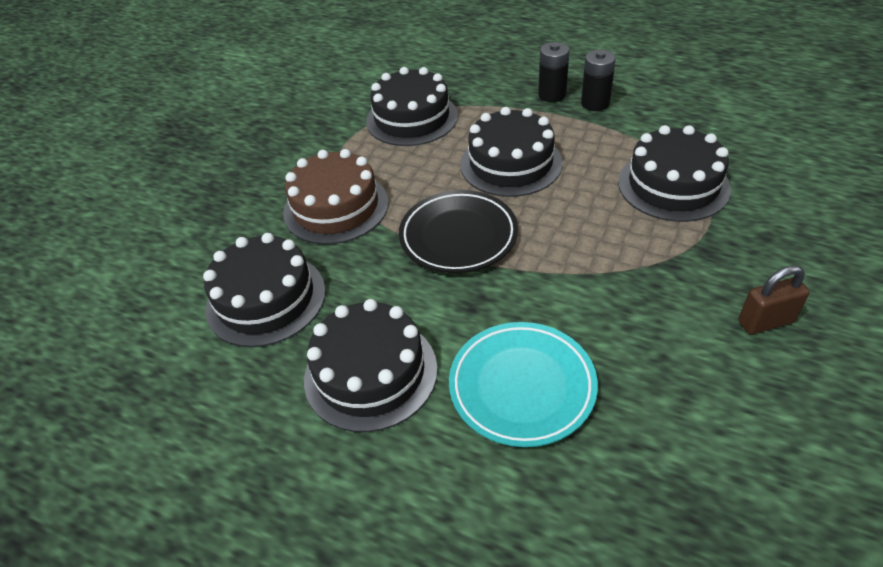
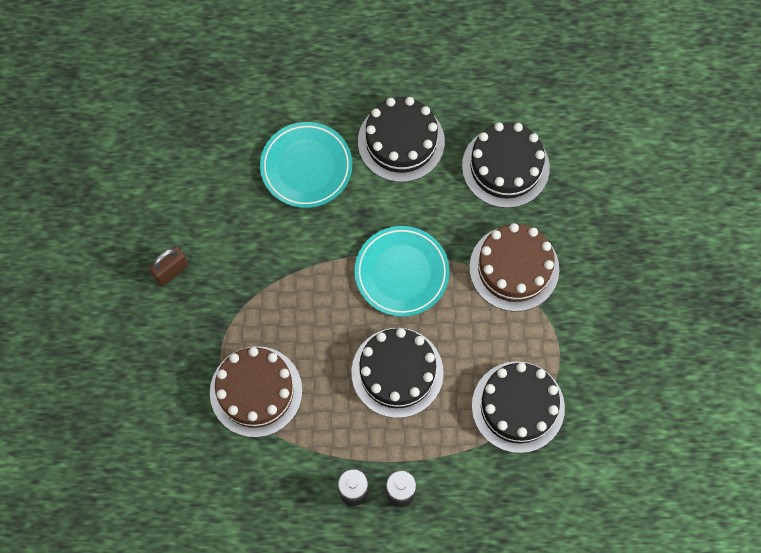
camera: 150 degrees right, 25 degrees up
black plate [399,190,518,273] -> turquoise plate [355,226,449,317]
black cake [618,125,731,222] -> brown cake [210,346,302,437]

